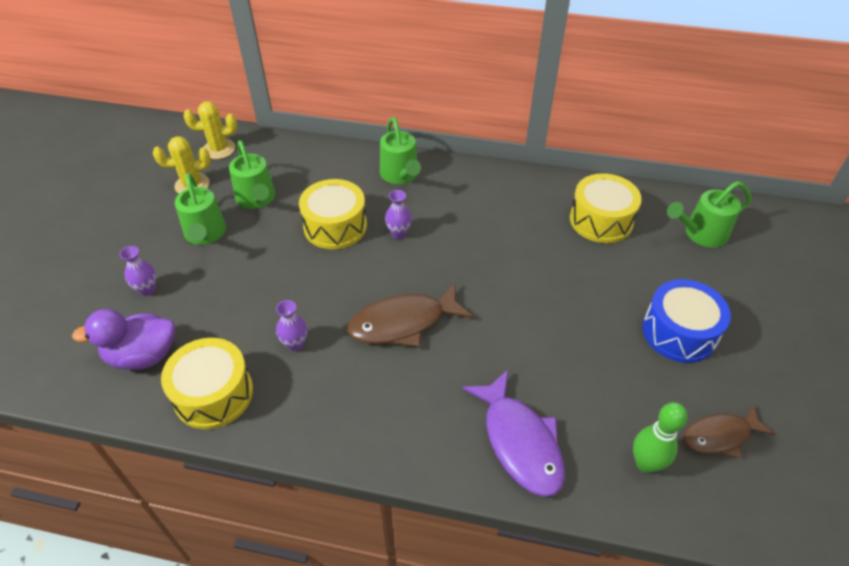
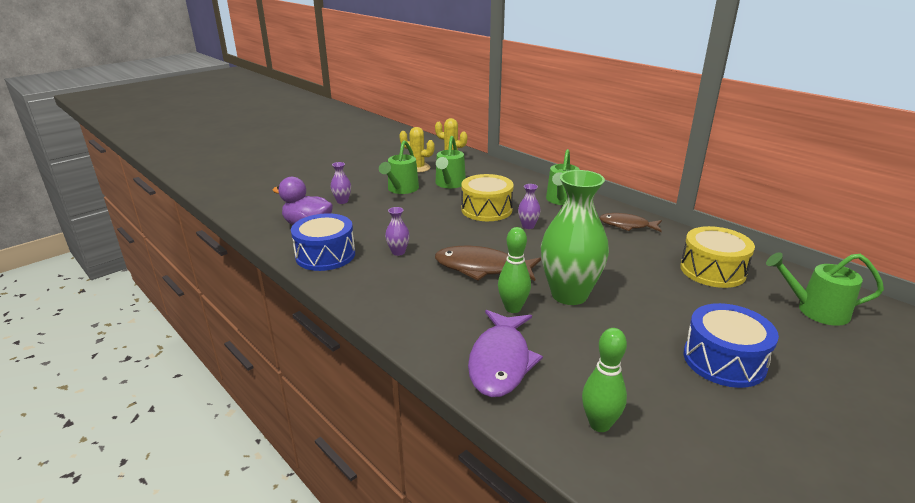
camera: 35 degrees right, 20 degrees down
yellow drum [161,338,253,429] -> blue drum [291,213,355,271]
brown fish [683,404,775,458] -> brown fish moved to [599,213,662,232]
none -> green bowling pin [498,227,531,313]
none -> green vase [541,170,609,305]

